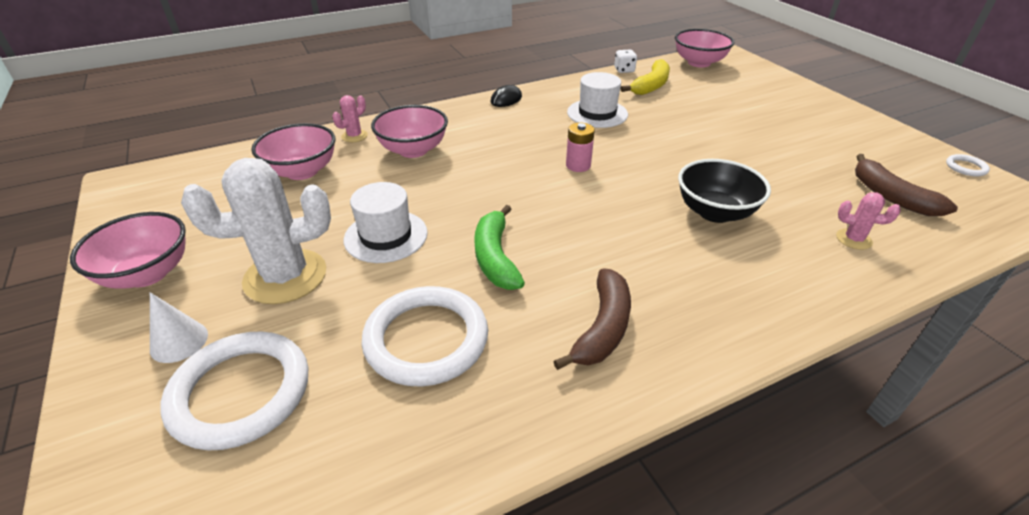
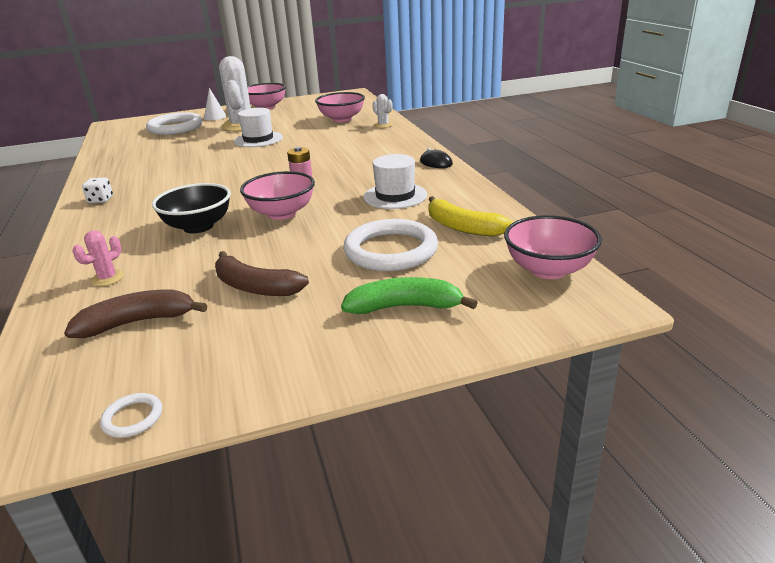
camera: 100 degrees right, 10 degrees down
pink cactus [332,95,368,142] -> white cactus [372,94,393,128]
white ring [361,286,488,387] -> white ring moved to [343,219,438,271]
pink bowl [371,105,448,158] -> pink bowl moved to [240,171,315,220]
green banana [474,205,525,290] -> green banana moved to [341,277,478,314]
brown banana [553,268,631,370] -> brown banana moved to [215,251,309,296]
white dice [614,50,637,73] -> white dice moved to [82,177,113,203]

